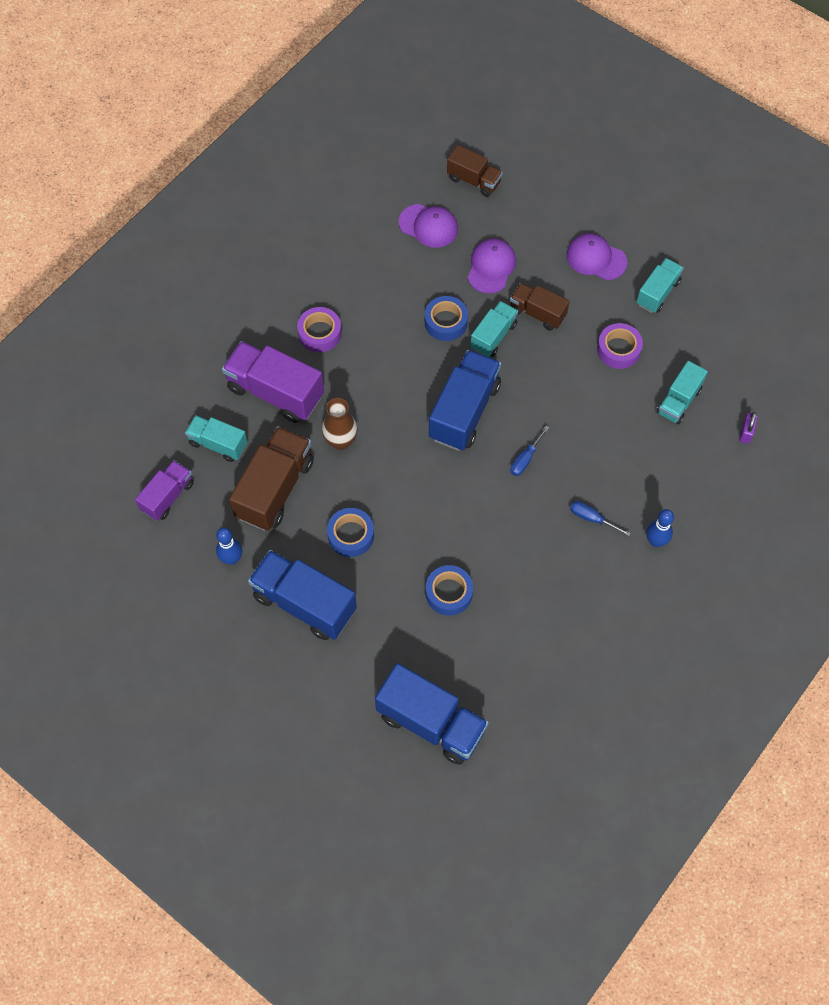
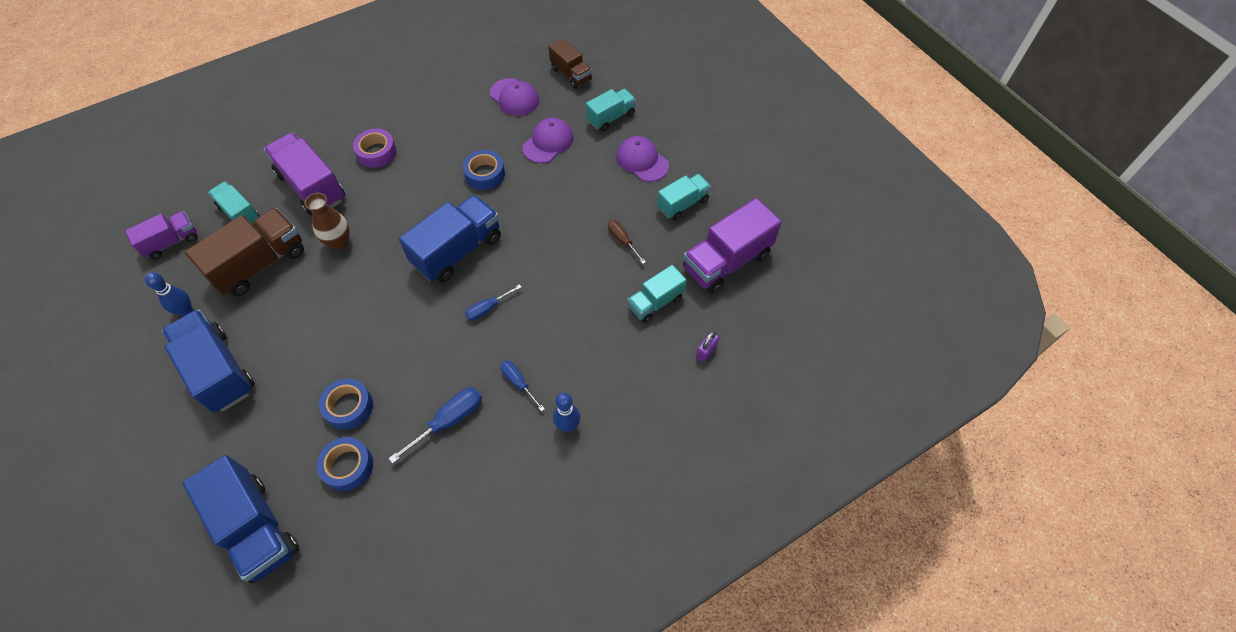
camera: 20 degrees right, 5 degrees down
blue tape [327,508,374,557] -> blue tape moved to [316,437,373,491]
turquoise truck [470,301,518,357] -> turquoise truck moved to [586,88,636,131]
brown truck [510,283,570,331] -> none
purple tape [597,323,643,369] -> brown screwdriver [608,220,646,264]
none -> blue screwdriver [388,387,482,464]
none -> purple truck [683,198,782,294]

